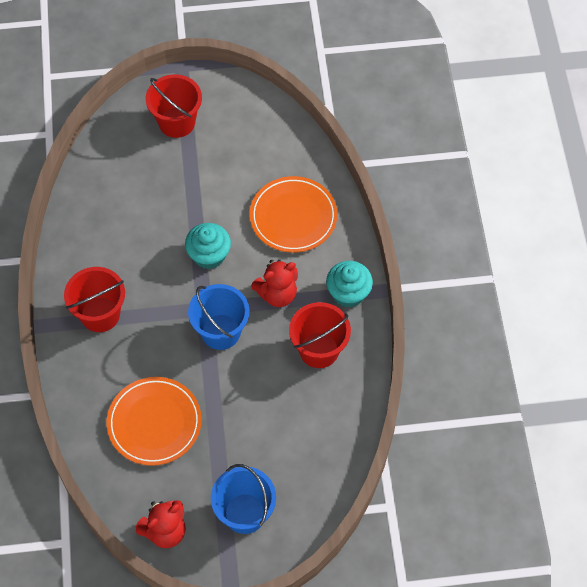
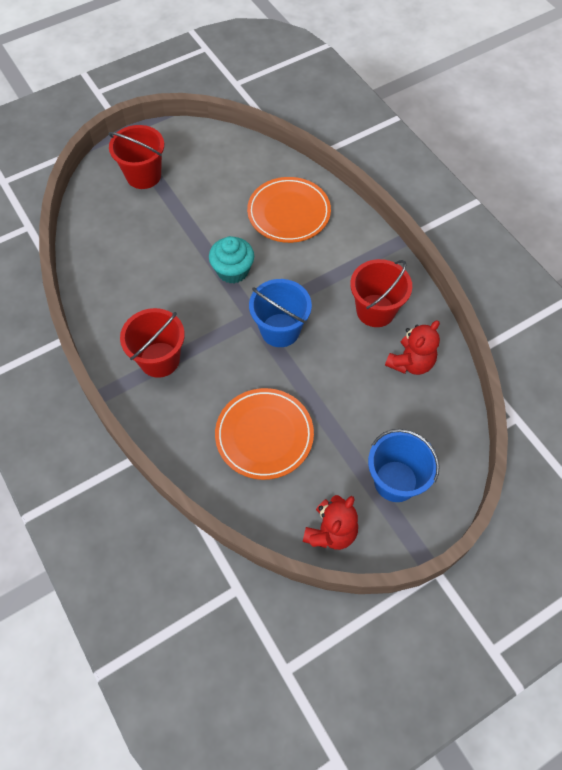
camera: 25 degrees left, 0 degrees up
red teddy bear [251,260,298,307] -> red teddy bear moved to [385,320,440,375]
turquoise cupcake [326,261,373,308] -> none

